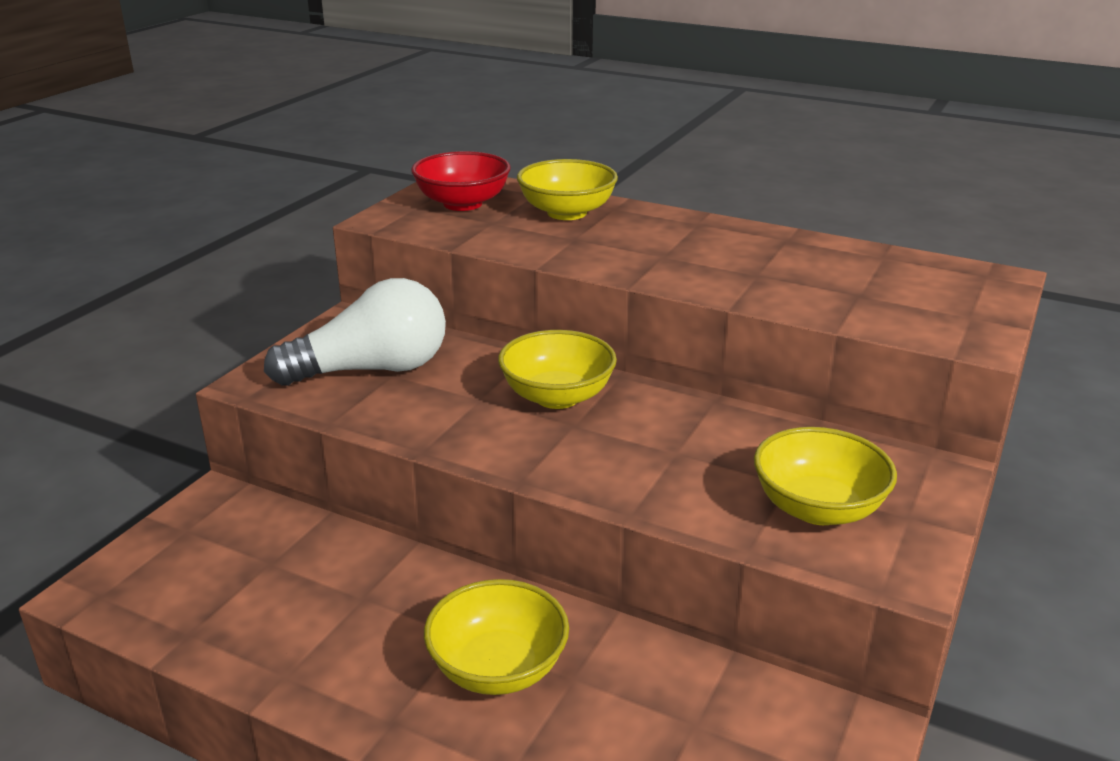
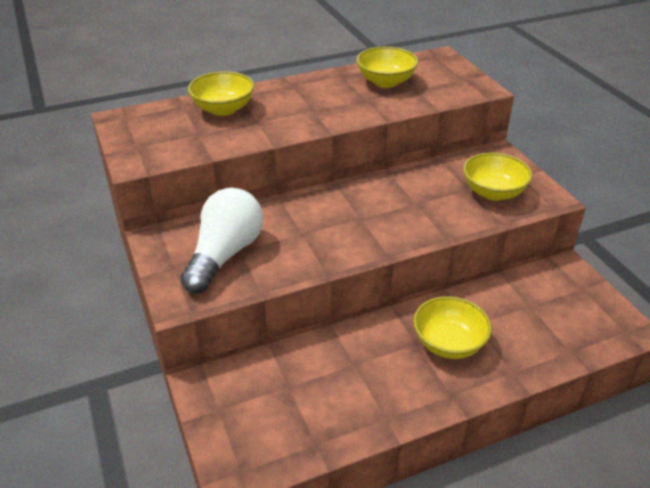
camera: 50 degrees left, 10 degrees up
red bowl [411,151,511,211] -> none
yellow bowl [498,330,617,409] -> yellow bowl moved to [356,47,418,88]

